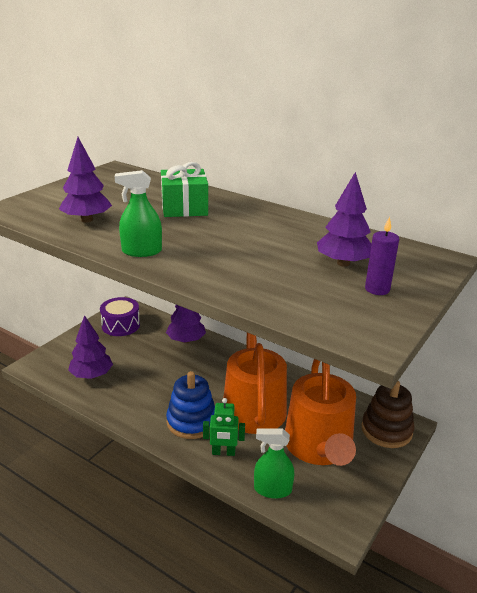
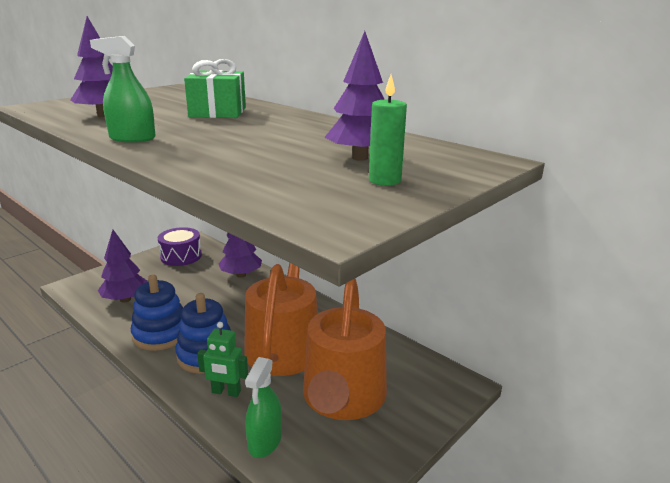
camera: 10 degrees right, 5 degrees down
green spray bottle [254,428,294,499] -> green spray bottle turned 90 degrees counterclockwise [245,357,282,458]
brown stacking toy [362,381,414,448] -> none
purple candle [365,217,399,295] -> green candle [369,75,407,186]
none -> blue stacking toy [131,274,183,351]

